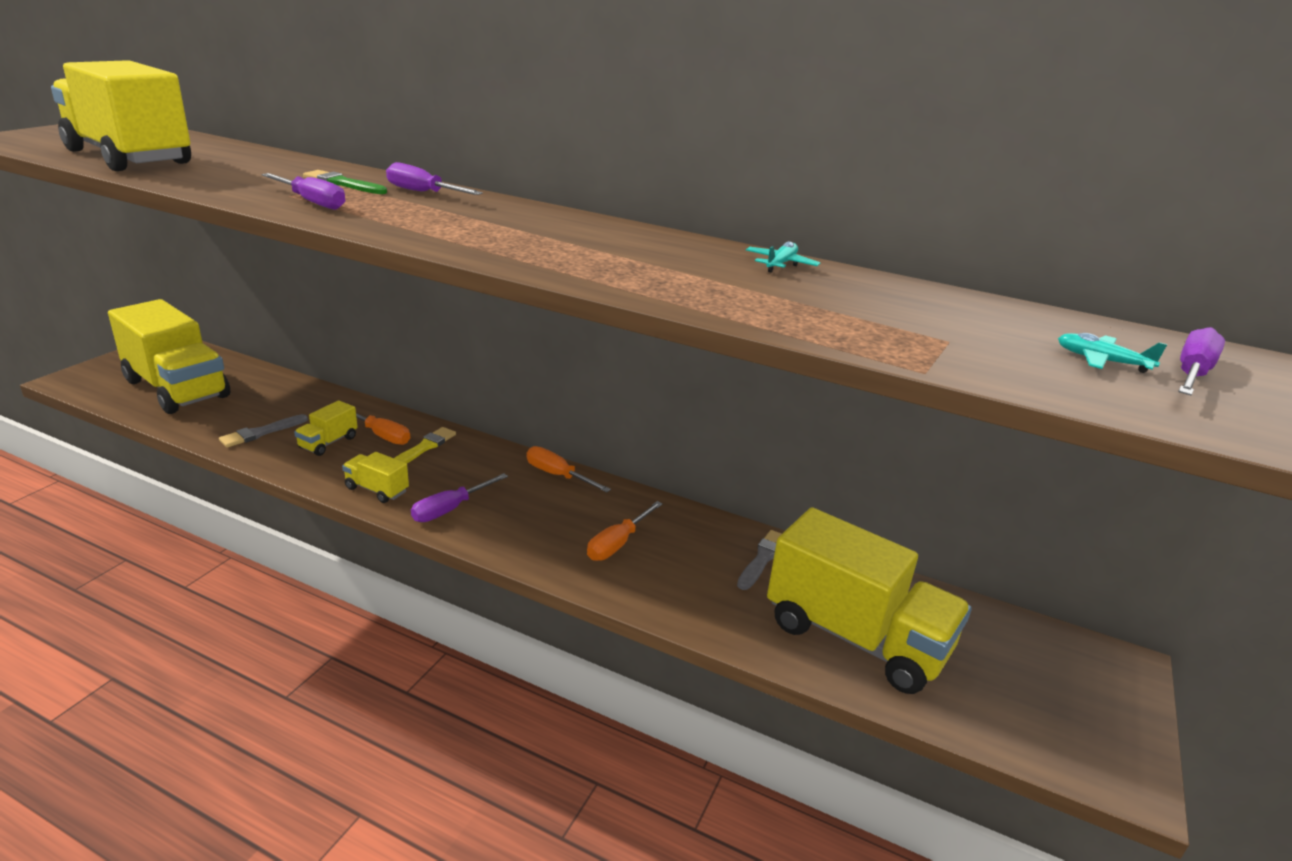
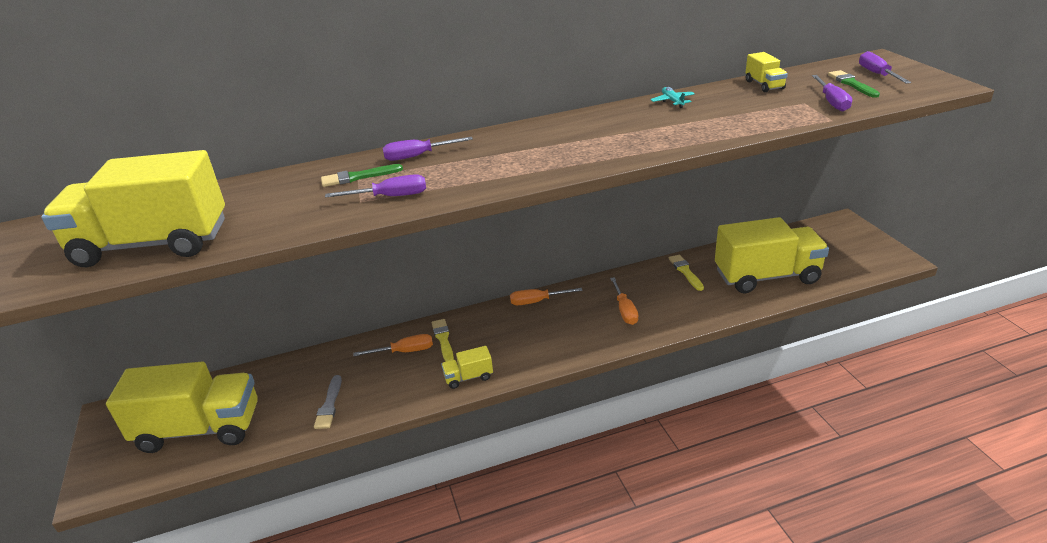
camera: 40 degrees left, 5 degrees up
yellow truck [294,400,358,456] -> yellow truck moved to [746,52,788,92]
purple screwdriver [411,473,508,522] -> purple screwdriver moved to [812,75,852,112]
grey brush [737,530,782,590] -> yellow brush [669,255,704,291]
turquoise plane [1058,333,1167,373] -> green brush [828,70,880,98]

